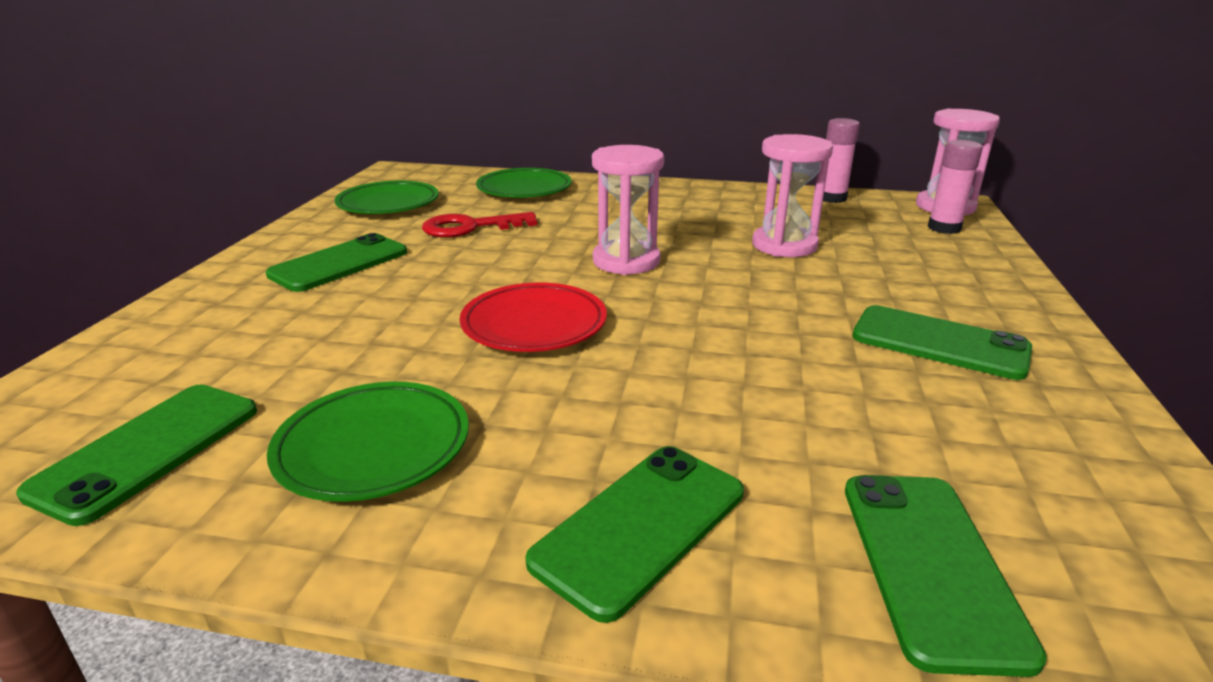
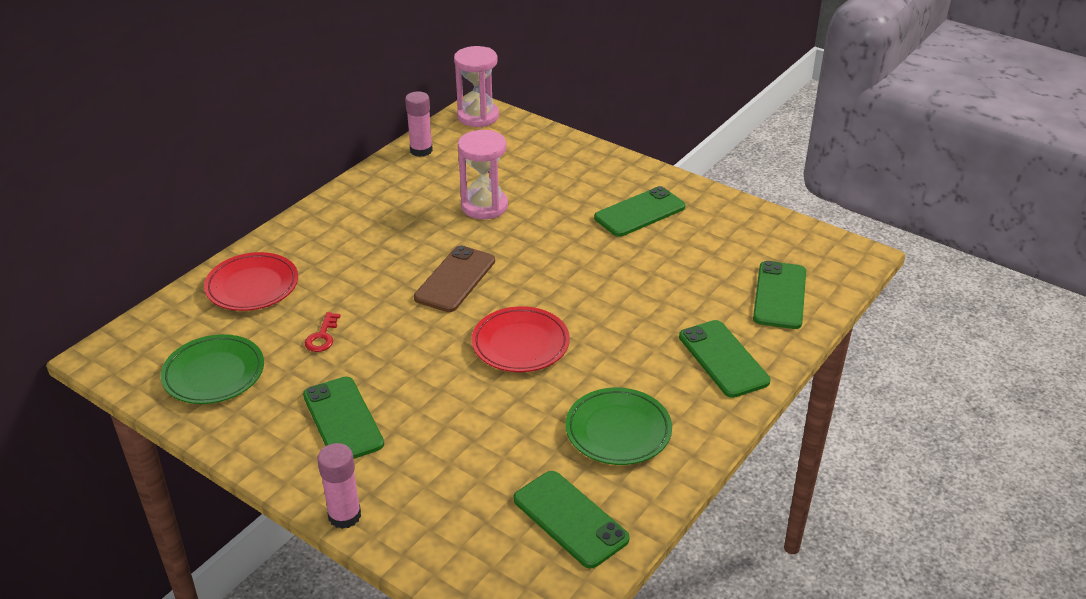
camera: 65 degrees left, 10 degrees up
red key [422,212,537,238] -> red key [305,312,341,352], size x0.58
green plate [476,168,572,198] -> red plate [204,252,298,311]
pink hourglass [592,145,664,275] -> brown phone [414,246,495,312]
green phone [845,475,1047,677] -> green phone turned 75 degrees clockwise [753,261,806,329]
pink glue stick [928,140,983,234] -> pink glue stick moved to [317,443,361,529]

